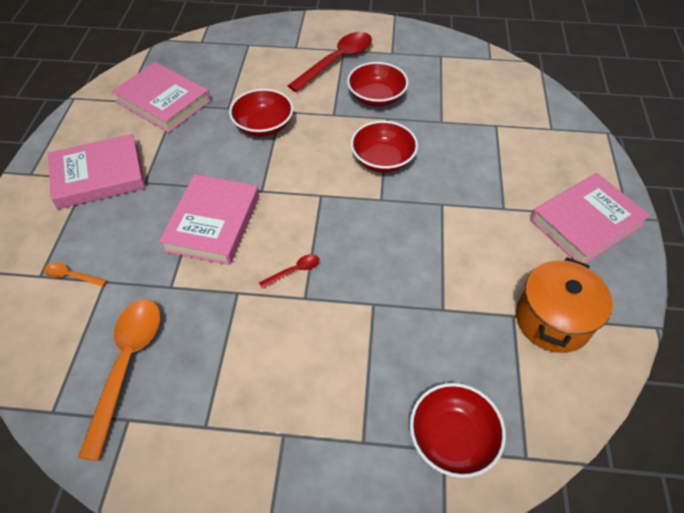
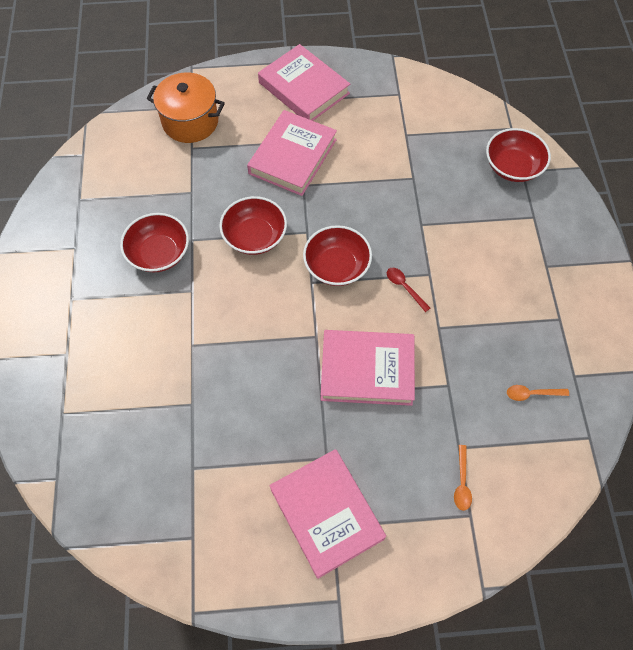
camera: 100 degrees left, 10 degrees up
orange spoon [78,299,160,461] -> orange spoon [507,385,569,401], size x0.44
pink book [112,62,210,133] -> pink book moved to [247,110,337,196]
red bowl [229,89,293,137] -> red bowl moved to [303,225,372,286]
red spoon [288,32,372,92] -> none
orange pot [516,257,613,353] -> orange pot moved to [147,73,225,143]

